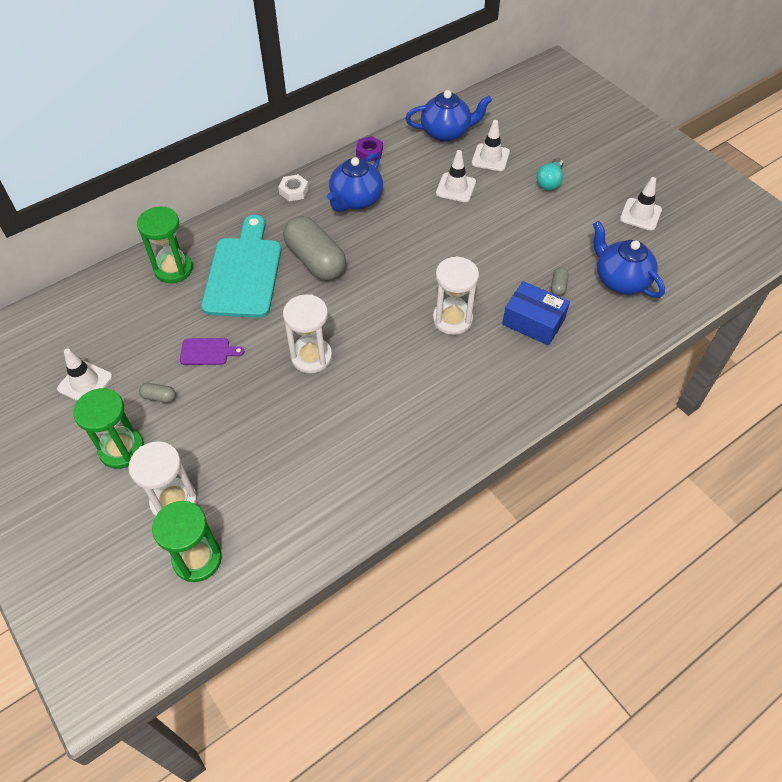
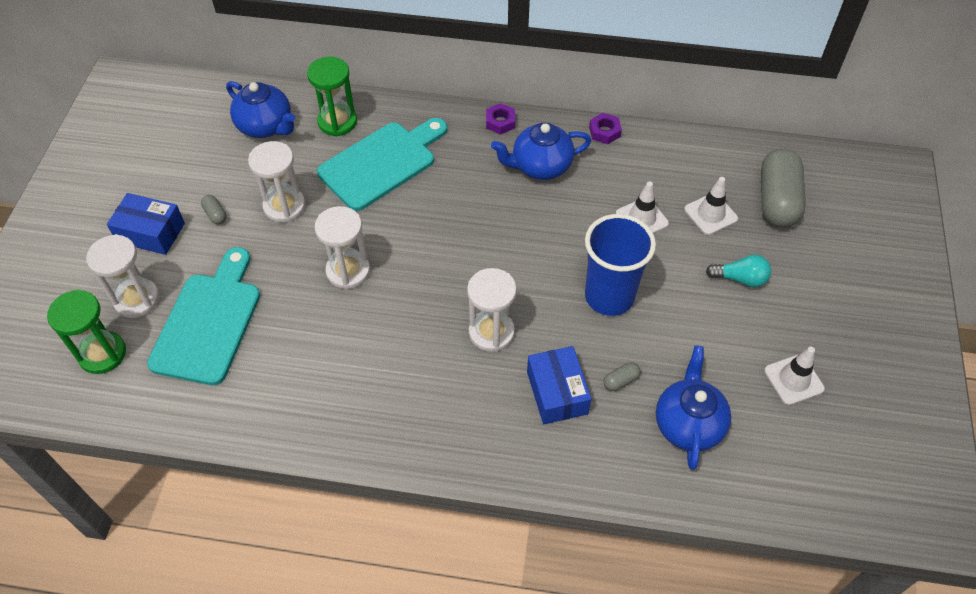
camera: 45 degrees right, 0 degrees up
white traffic cone [57,348,112,401] -> none
green hourglass [73,388,144,469] -> blue box [107,193,185,255]
purple cutting board [180,338,244,365] -> white hourglass [248,141,306,223]
white nut [278,174,309,202] -> purple nut [486,103,515,135]
grey capsule [283,216,346,281] -> grey capsule moved to [761,148,806,228]
blue teapot [406,90,492,142] -> blue teapot moved to [226,81,295,138]
turquoise light bulb [536,158,563,191] -> turquoise light bulb turned 150 degrees counterclockwise [706,255,771,287]
none -> turquoise cutting board [147,247,260,385]
none -> blue cup [585,214,656,316]

